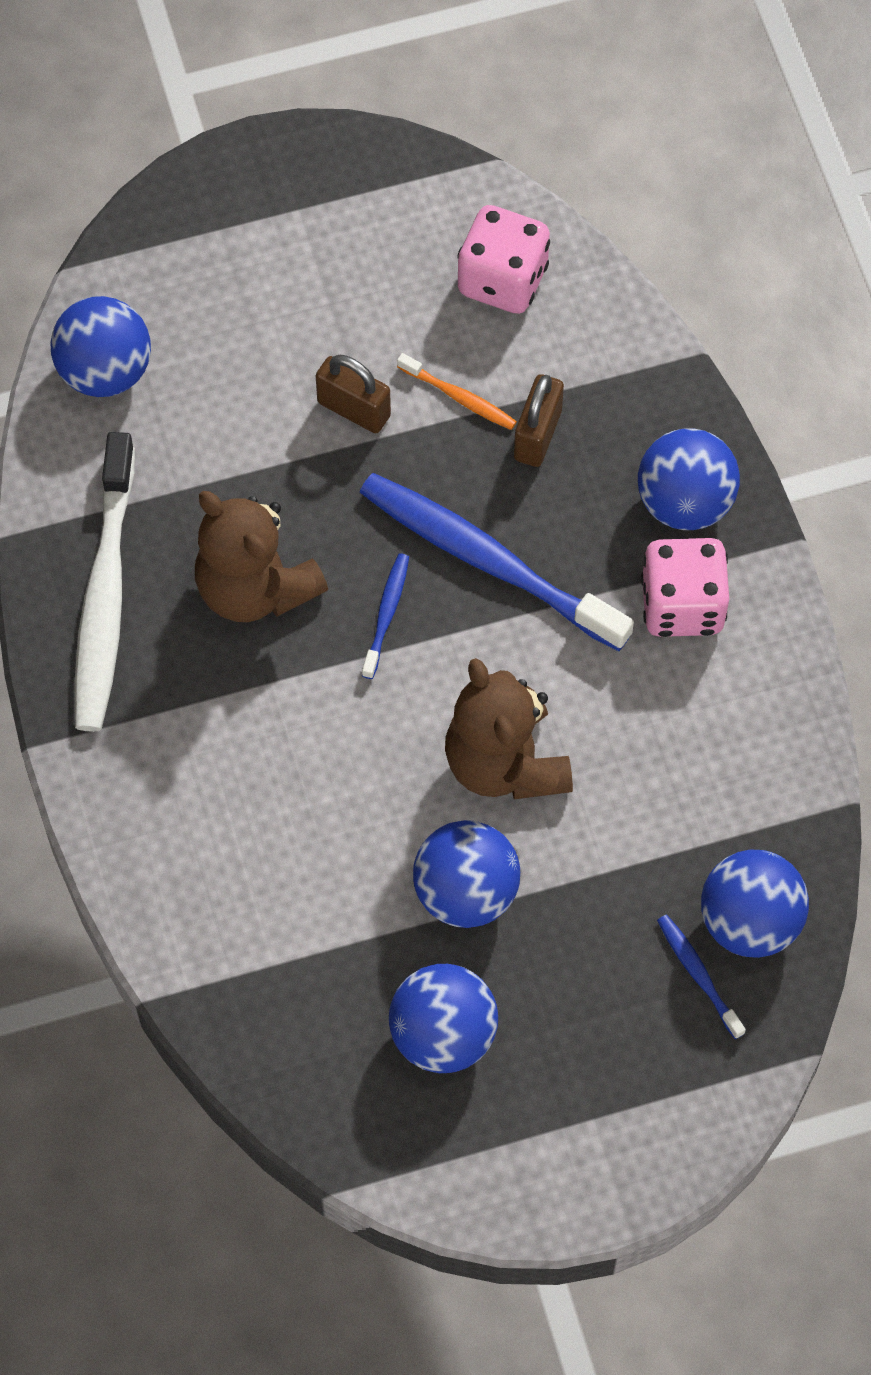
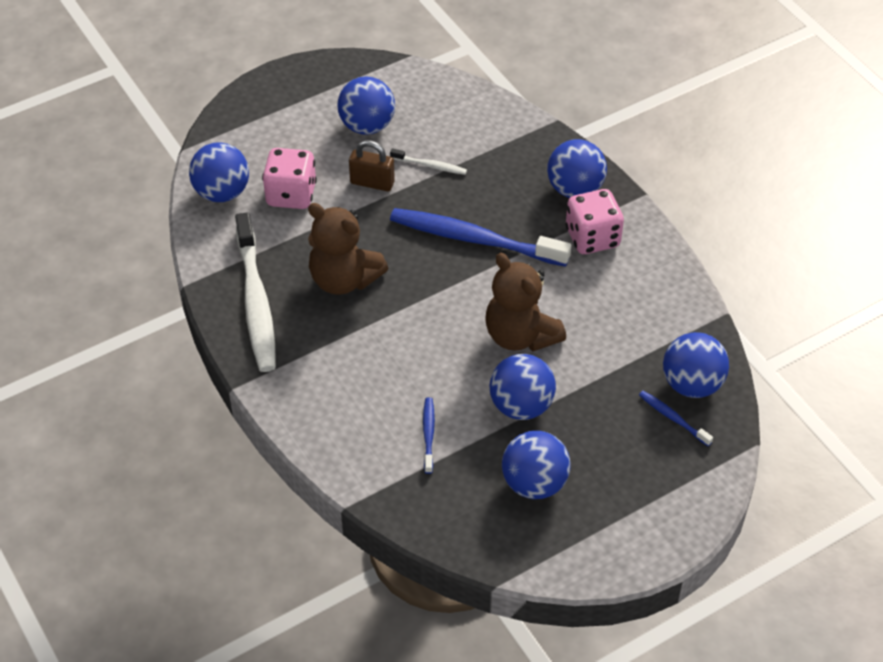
camera: 15 degrees left, 15 degrees down
blue toothbrush [362,553,409,679] -> blue toothbrush moved to [423,397,435,474]
orange toothbrush [397,353,517,430] -> white toothbrush [390,148,467,175]
pink dice [457,205,550,314] -> pink dice moved to [262,148,317,209]
brown padlock [514,374,564,467] -> none
none -> blue ball [337,76,395,135]

